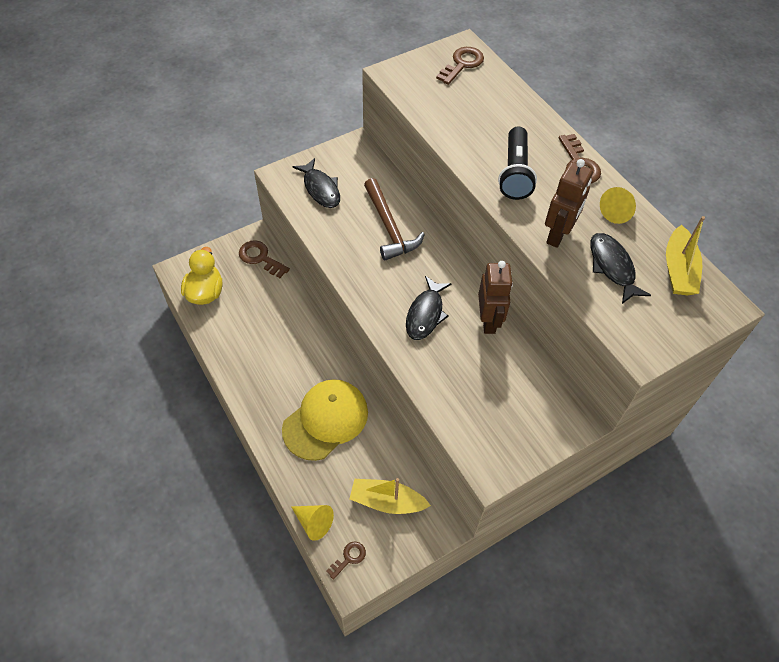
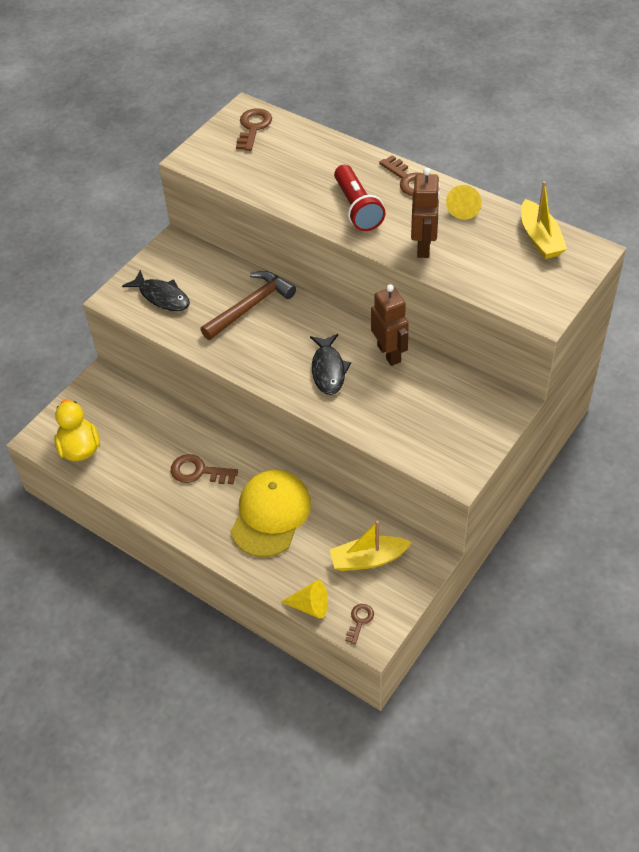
camera: 20 degrees left, 5 degrees down
brown key [239,240,290,278] -> brown key moved to [171,454,238,484]
brown hammer [364,178,425,261] -> brown hammer turned 90 degrees counterclockwise [200,271,296,340]
black flashlight [498,127,537,200] -> red flashlight [334,165,386,231]
black fish [590,233,651,304] -> none

